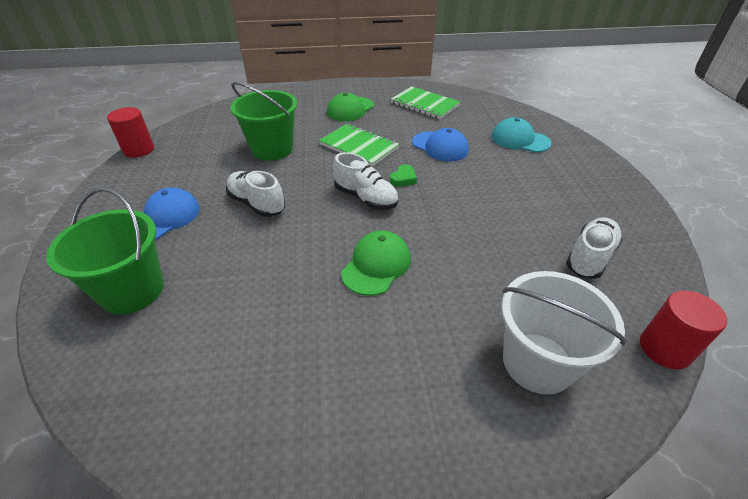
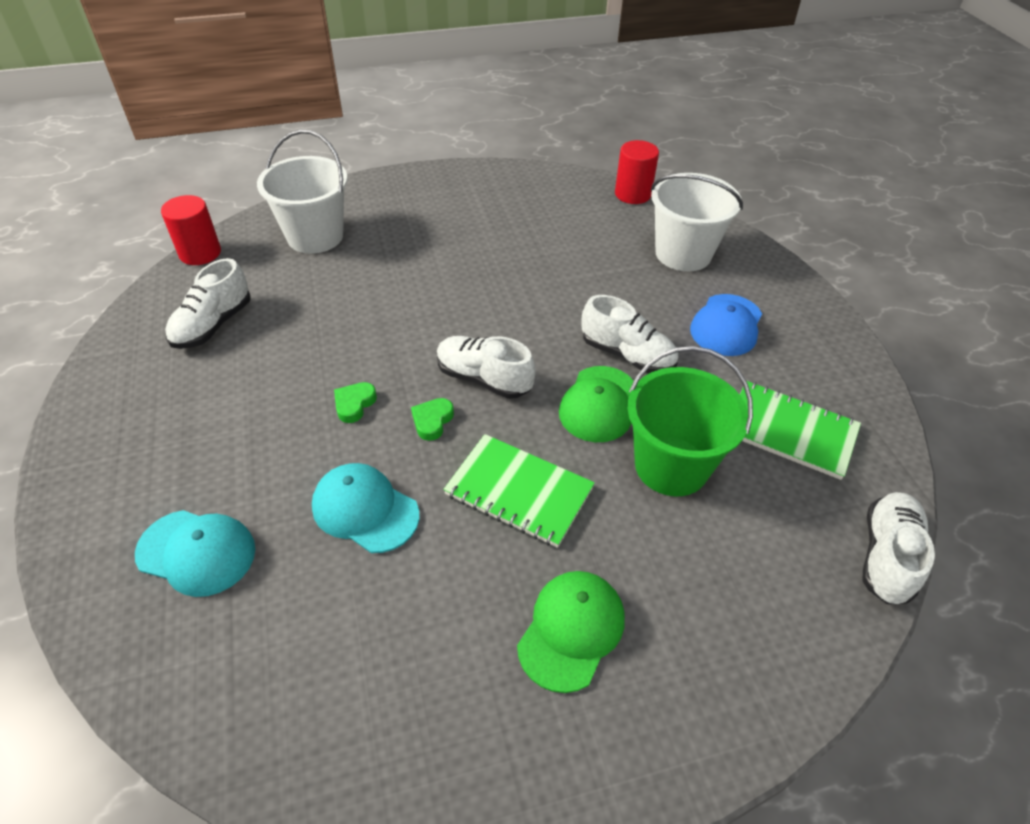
camera: 170 degrees right, 5 degrees up
green bucket [46,187,164,314] -> white bucket [651,173,743,271]
red cylinder [107,107,154,158] -> red cylinder moved to [615,140,659,204]
green cap [341,231,411,296] -> green cap moved to [559,366,634,442]
green notebook [391,86,460,119] -> green notebook moved to [740,381,861,480]
blue cap [412,128,469,162] -> turquoise cap [312,463,419,553]
none -> green heart [334,382,377,423]
none -> white shoe [862,492,935,604]

